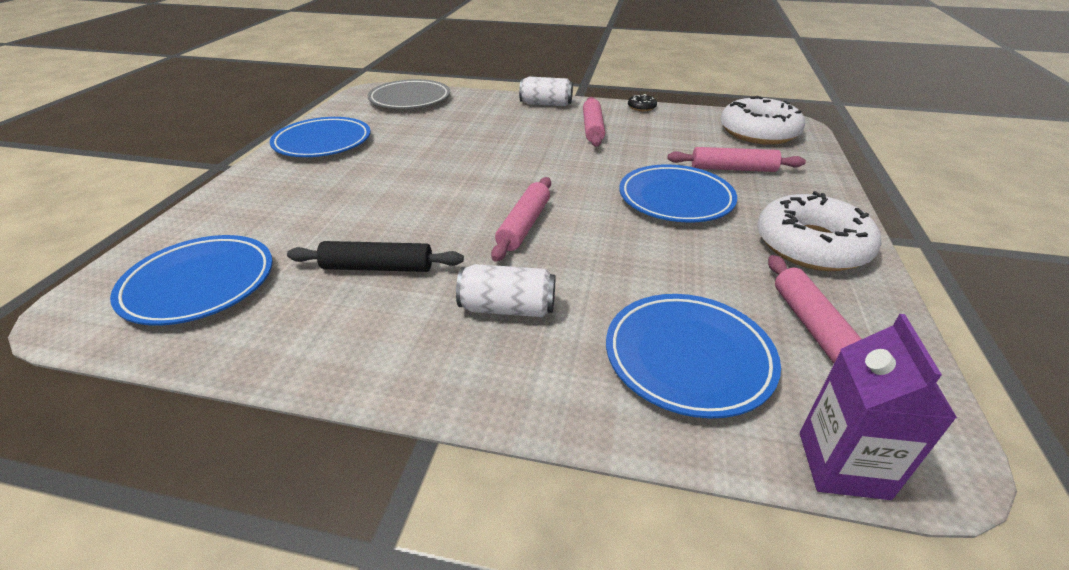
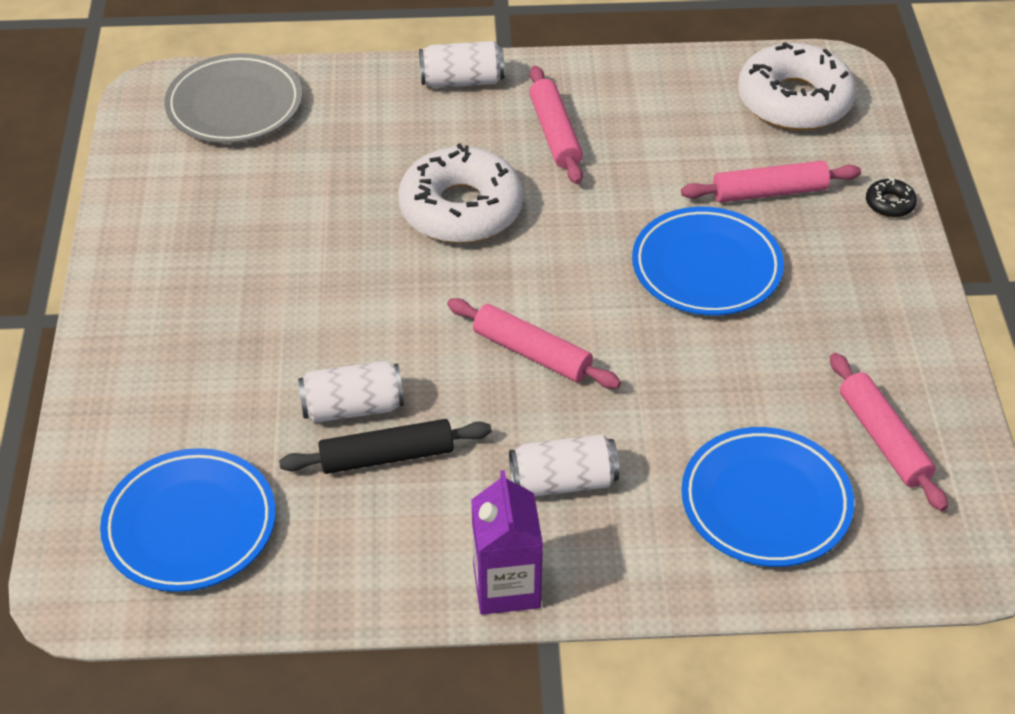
camera: 15 degrees left, 10 degrees up
blue plate [270,117,371,157] -> none
pink rolling pin [491,177,551,261] -> pink rolling pin turned 60 degrees counterclockwise [447,298,621,389]
black donut [628,94,657,111] -> black donut moved to [866,178,917,217]
white donut [757,191,881,271] -> white donut moved to [398,143,523,243]
purple carton [800,314,957,500] -> purple carton moved to [471,470,543,615]
none -> white can [298,361,404,423]

